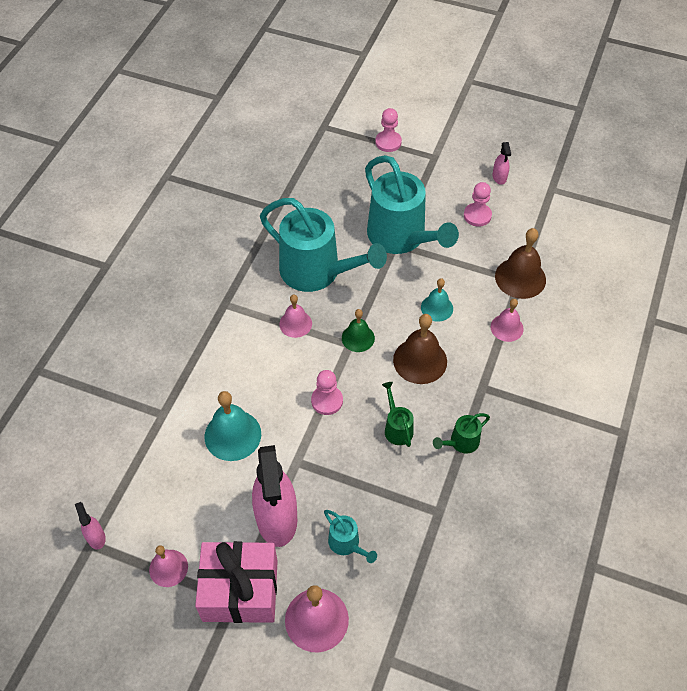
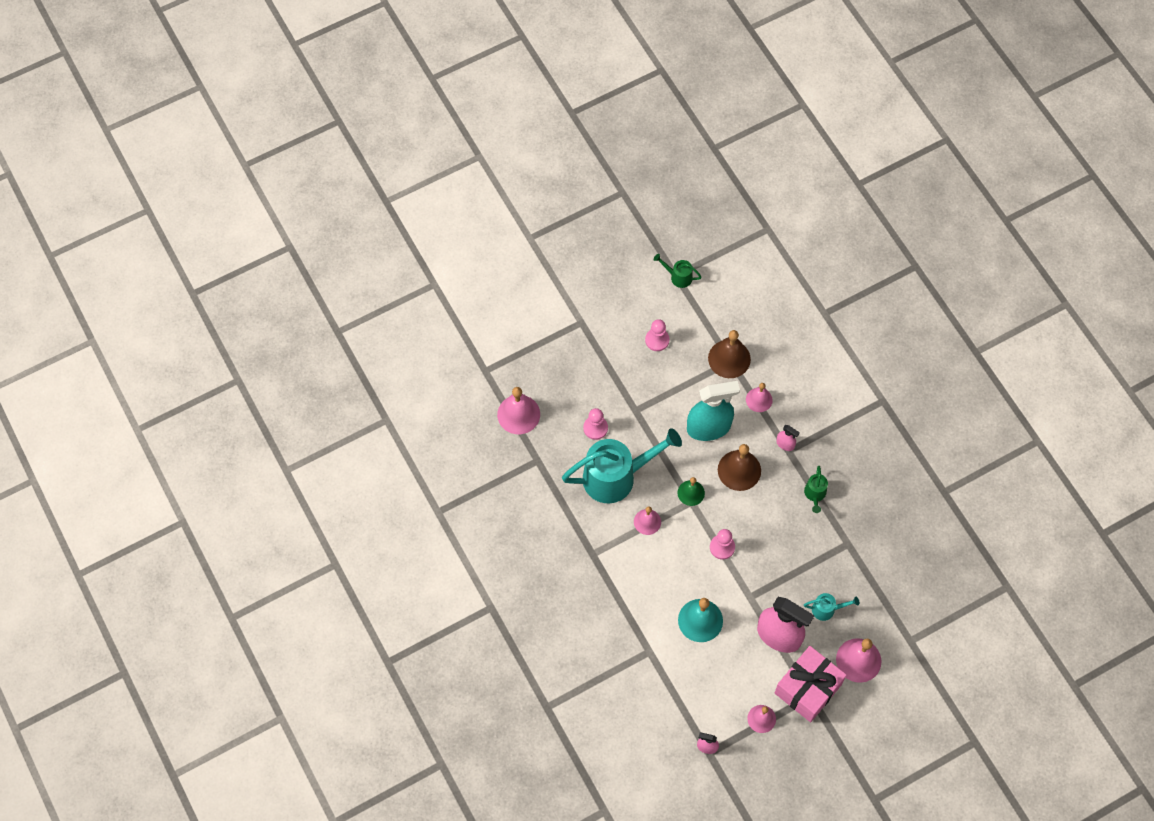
camera: 50 degrees left, 10 degrees up
turquoise watering can [365,155,459,254] -> none
pink pawn [375,108,402,152] -> pink pawn moved to [583,408,608,440]
green watering can [382,382,414,447] -> green watering can moved to [654,254,701,288]
turquoise bell [421,278,453,322] -> turquoise spray bottle [687,381,740,441]
pink spray bottle [493,142,511,185] -> pink spray bottle moved to [776,425,800,451]
none -> pink bell [497,387,540,434]

